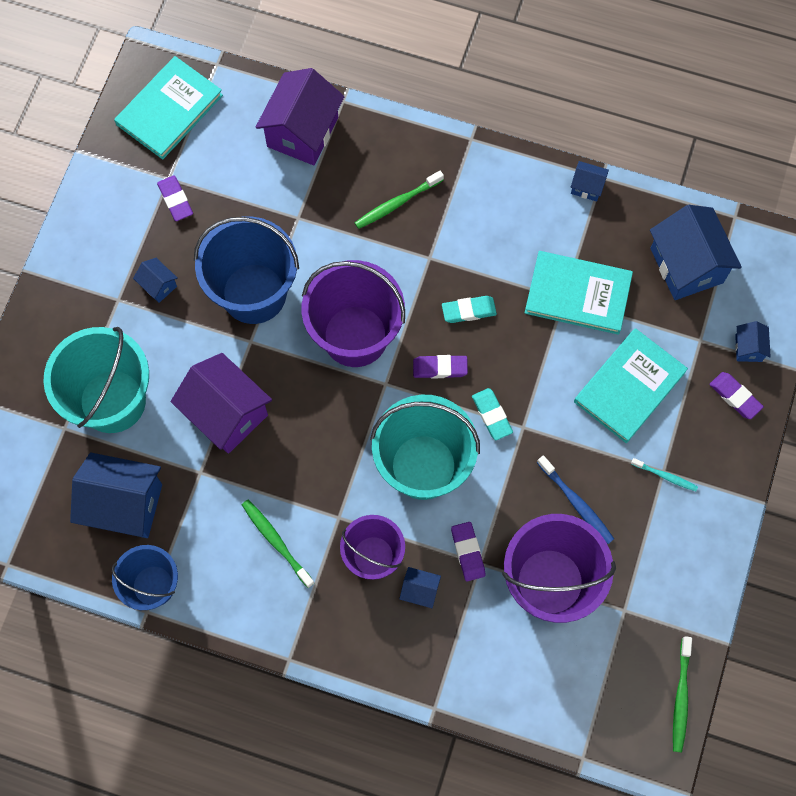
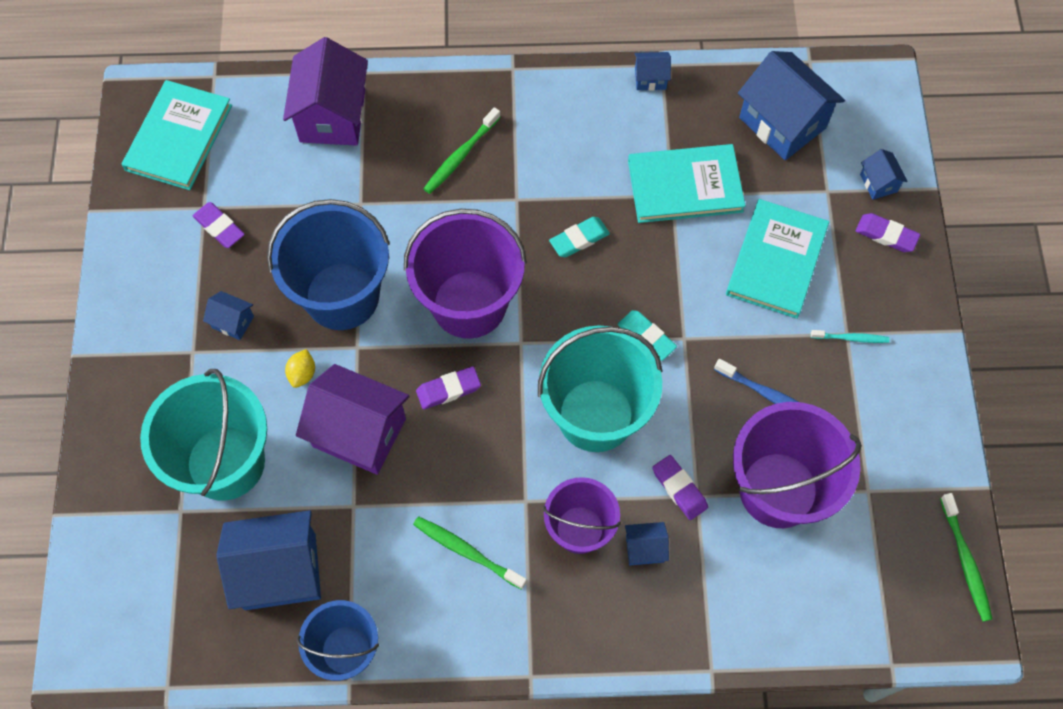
camera: 20 degrees left, 5 degrees down
purple eraser [413,355,468,378] -> purple eraser moved to [416,367,481,410]
none -> yellow lemon [285,349,315,388]

